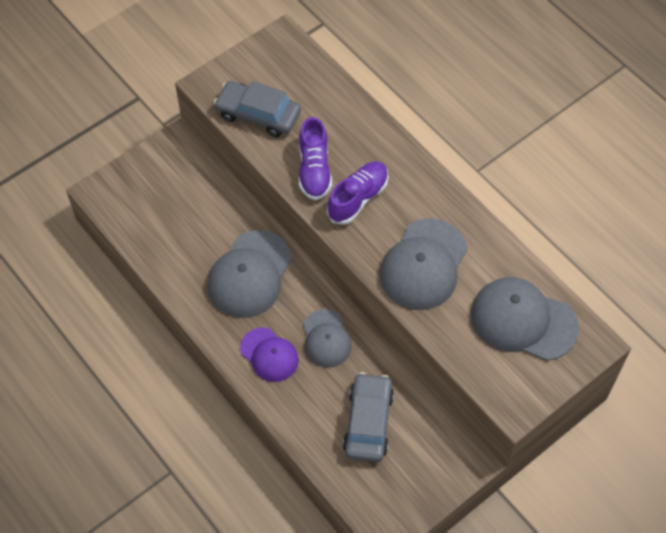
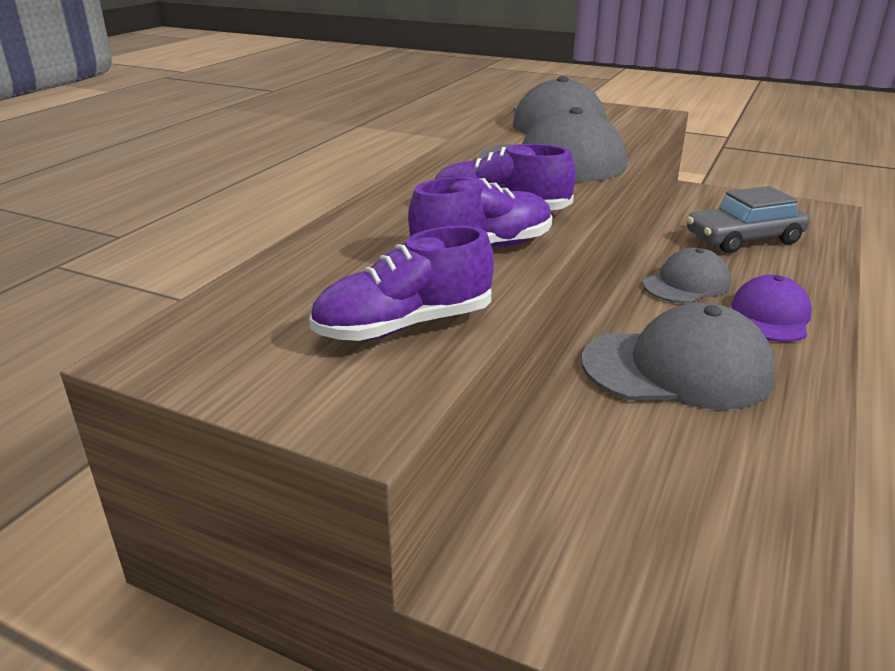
camera: 115 degrees left, 30 degrees down
grey car [214,81,301,137] -> purple shoe [309,225,494,341]

